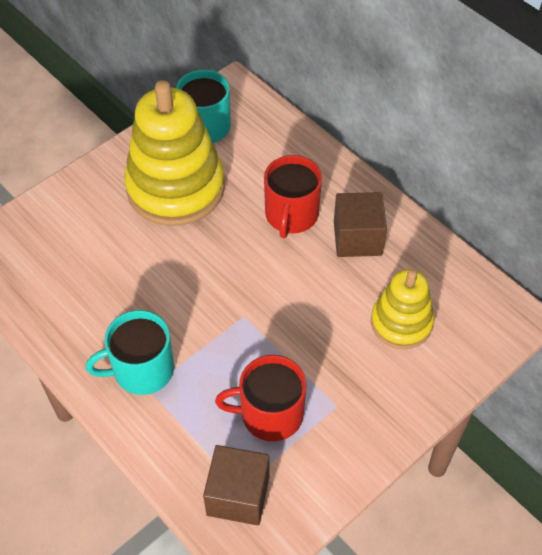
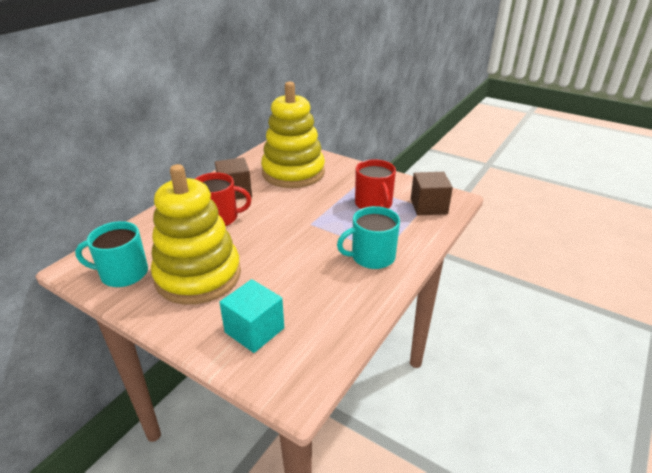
camera: 105 degrees left, 20 degrees down
turquoise mug [86,310,174,395] -> turquoise mug turned 105 degrees clockwise [337,206,400,269]
yellow stacking toy [371,269,434,349] -> yellow stacking toy [261,82,325,188], size x1.75
none -> turquoise cube [219,279,284,353]

